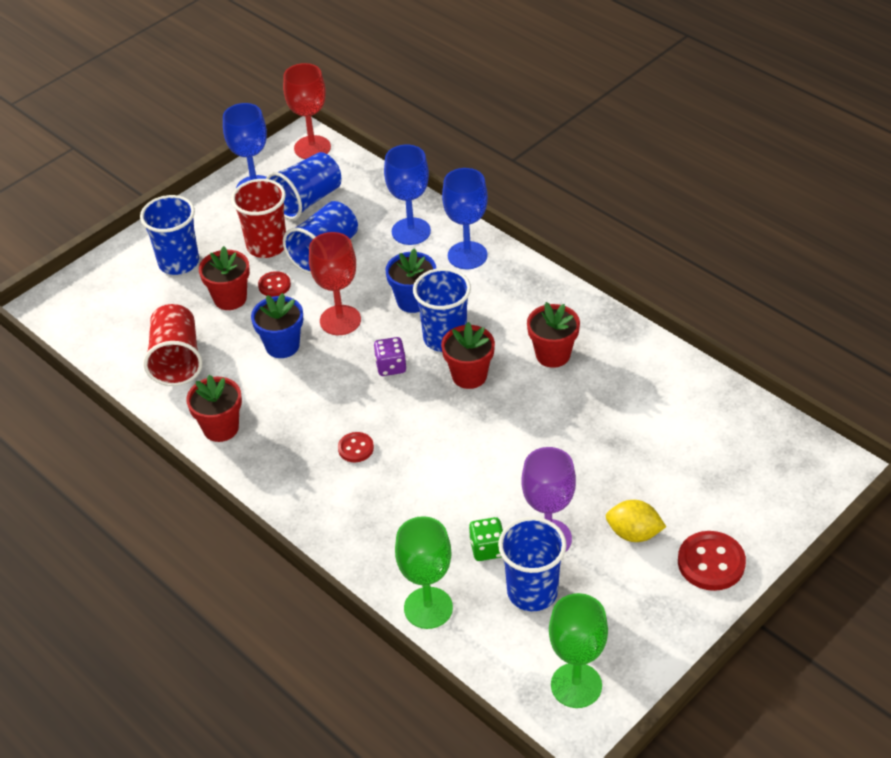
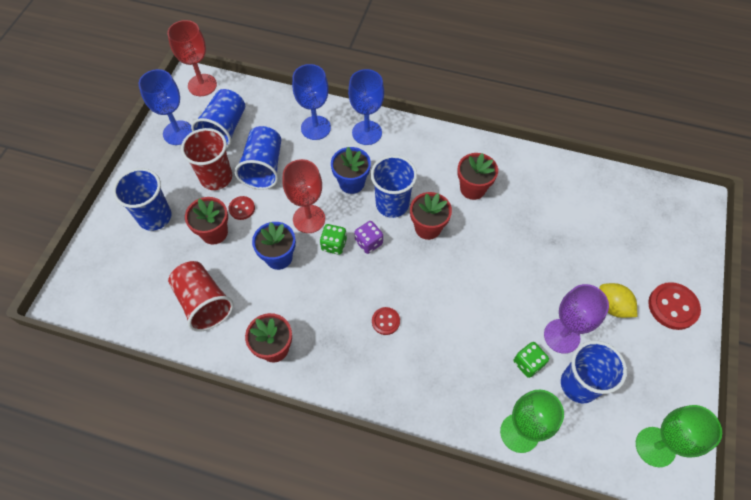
camera: 30 degrees left, 15 degrees up
yellow lemon [606,500,666,542] -> yellow lemon turned 60 degrees clockwise [599,283,637,318]
none -> green dice [320,224,347,255]

